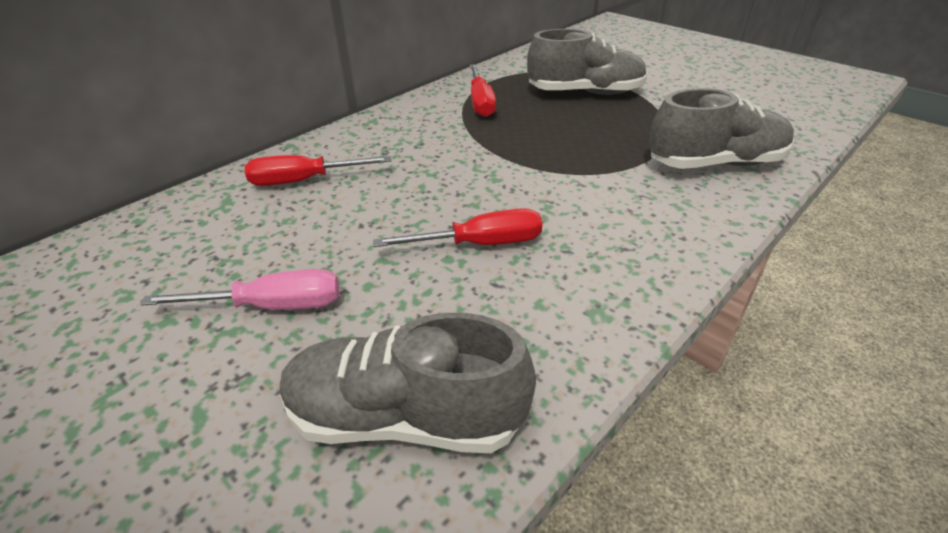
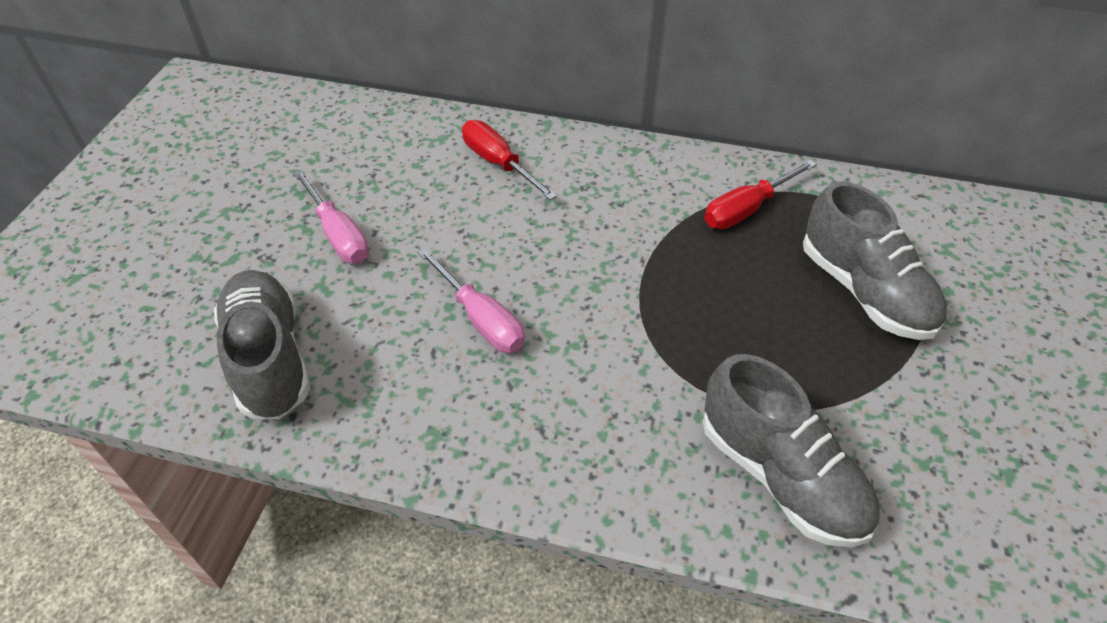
camera: 60 degrees right, 10 degrees up
red screwdriver [373,208,542,247] -> pink screwdriver [417,247,525,353]

